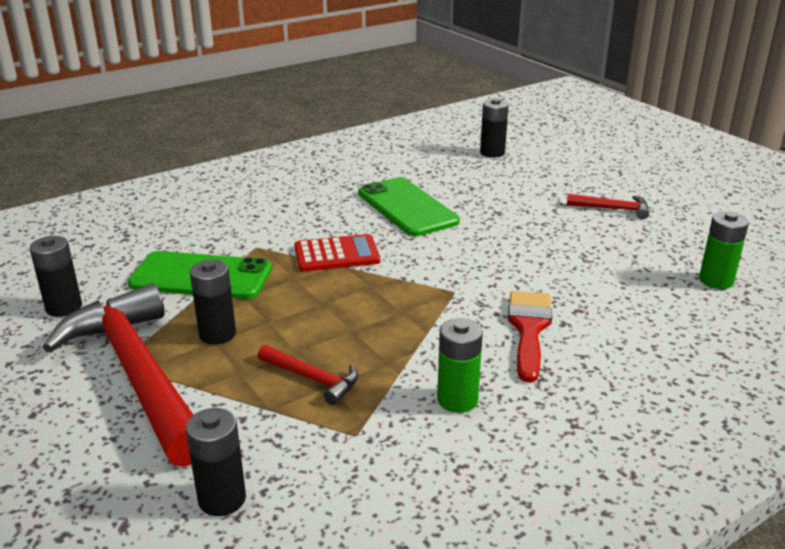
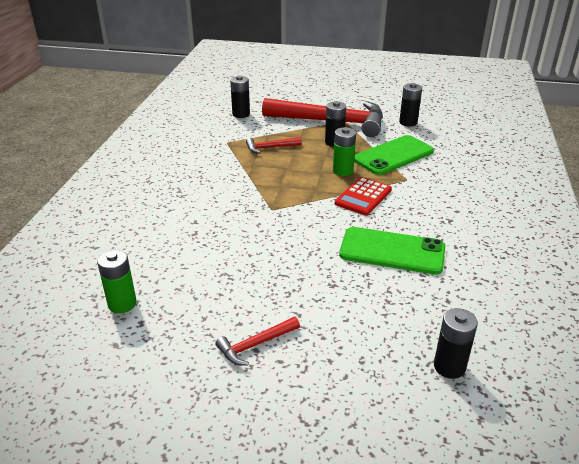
camera: 135 degrees right, 5 degrees up
green battery [437,318,483,413] -> green battery moved to [333,127,356,176]
red brush [508,291,552,382] -> none

